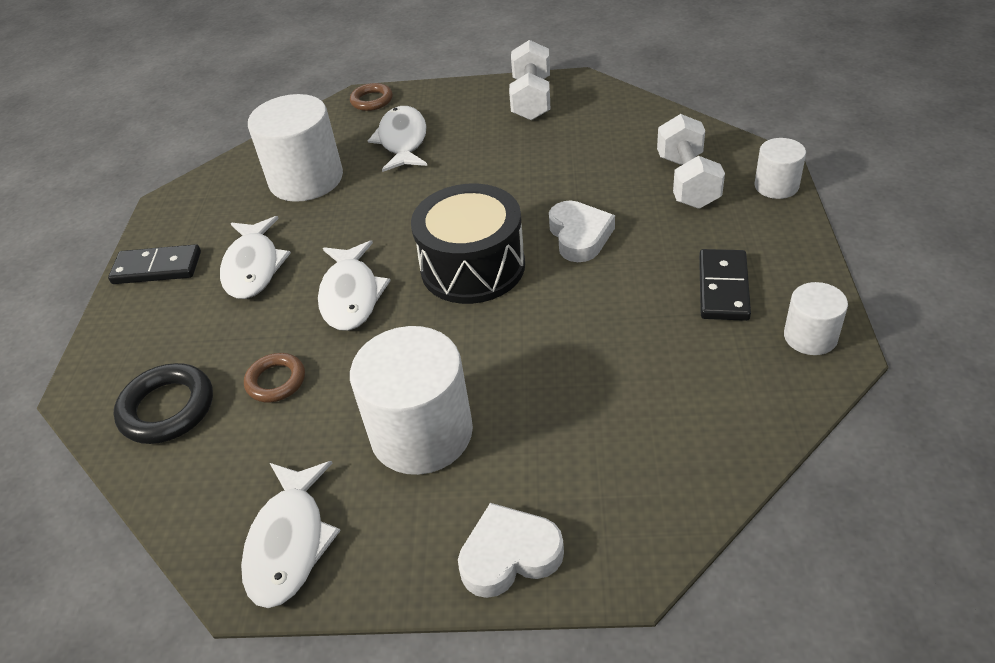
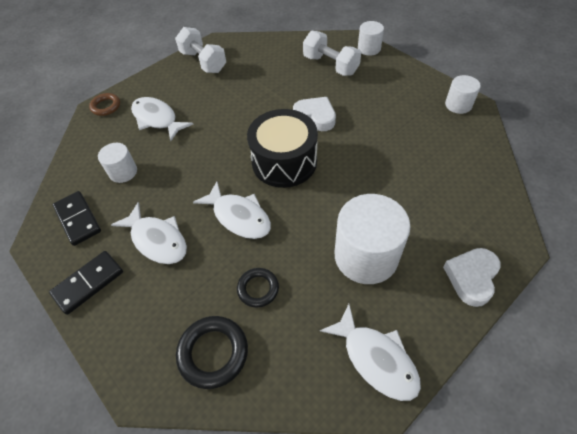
camera: 45 degrees left, 10 degrees up
brown ring [244,353,305,402] -> black ring [237,268,279,308]
white cylinder [248,94,343,202] -> white cylinder [98,143,137,183], size x0.53
black domino [699,249,751,321] -> black domino moved to [53,191,101,246]

